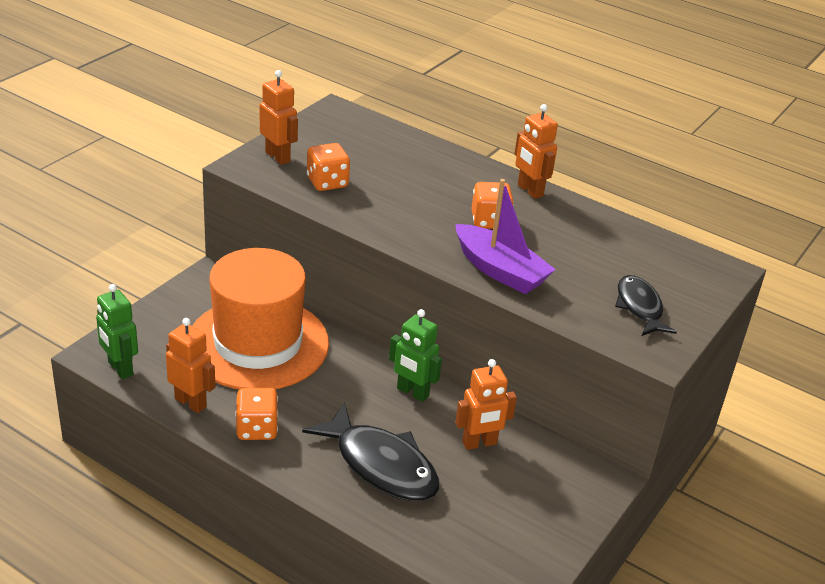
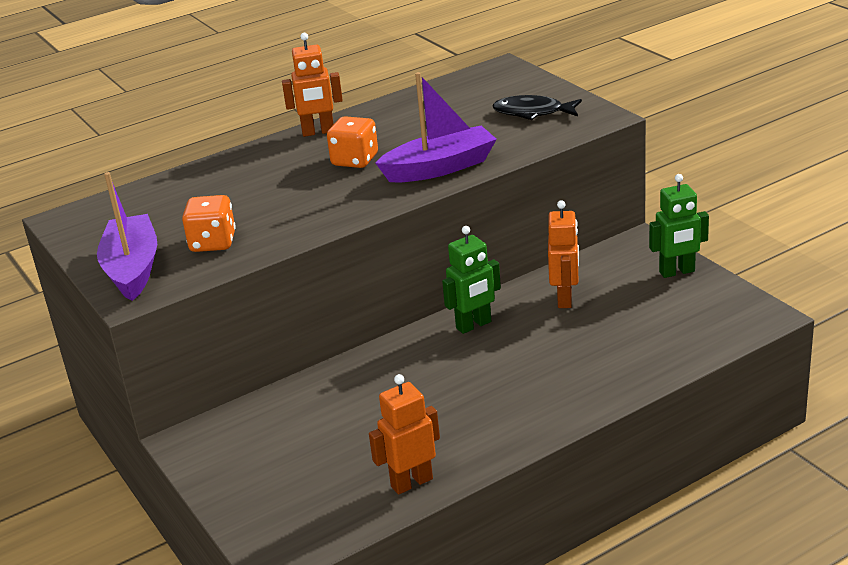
camera: 60 degrees left, 5 degrees down
green robot [96,284,138,379] -> green robot moved to [649,174,709,278]
orange hat [192,248,329,389] -> none
orange dice [235,388,278,440] -> none
orange robot [260,70,298,165] -> purple boat [97,172,157,301]
black fish [302,402,439,501] -> none

